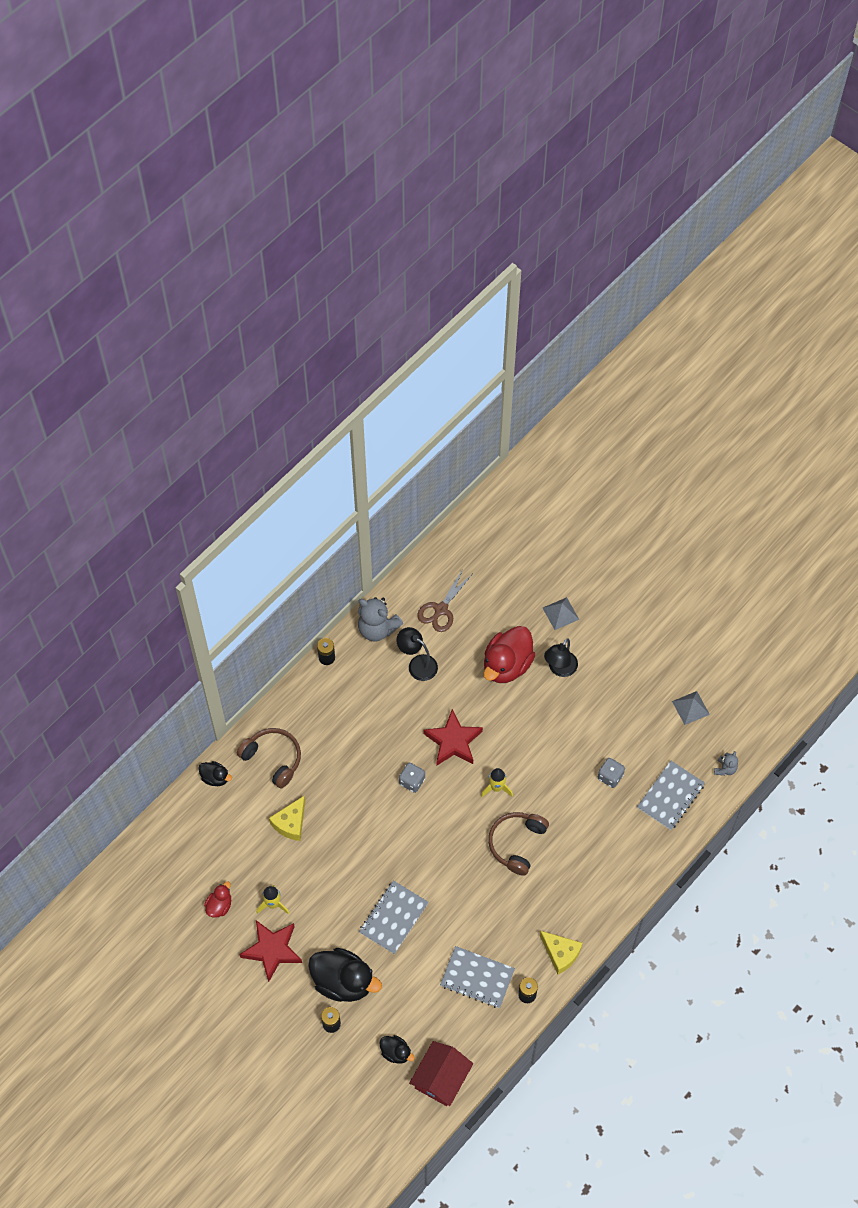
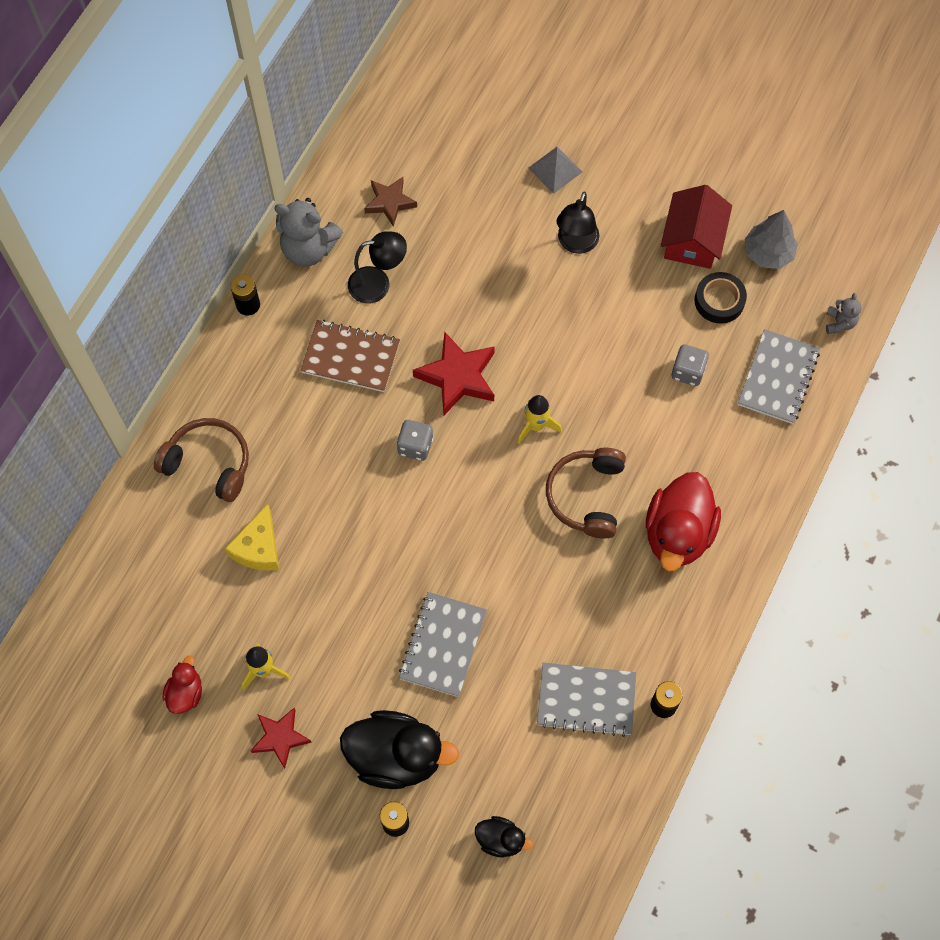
camera: 15 degrees left, 5 degrees up
black duck [198,761,232,786] -> none
red star [239,920,302,982] -> red star [251,708,312,769], size x0.65
black lamp [396,627,438,681] -> black lamp turned 150 degrees clockwise [348,231,407,304]
red house [409,1041,473,1106] -> red house moved to [661,185,732,269]
brown scissors [417,569,473,632] -> brown star [364,177,417,227]
red duck [484,626,535,683] -> red duck moved to [646,472,721,571]
yellow cheese [540,931,582,975] -> none
grey pyramid [672,691,710,725] -> grey tree [744,210,798,269]
none -> brown notebook [300,320,400,392]
none -> black tape [694,272,747,324]

